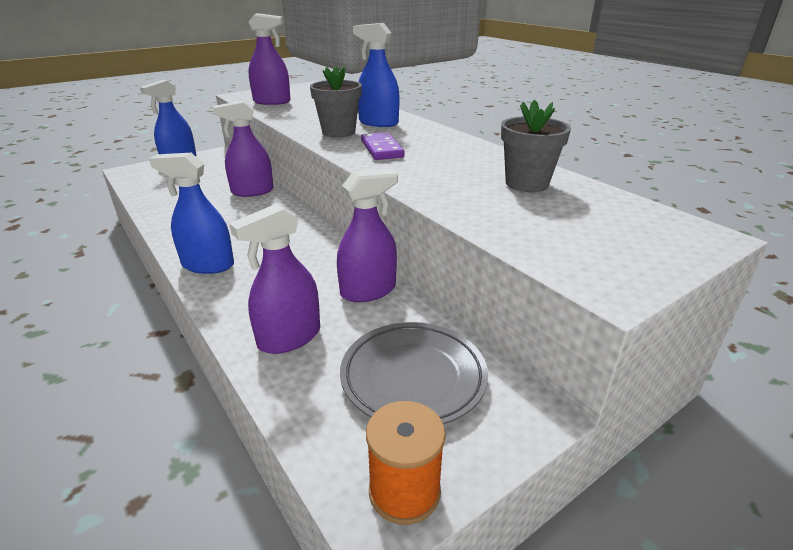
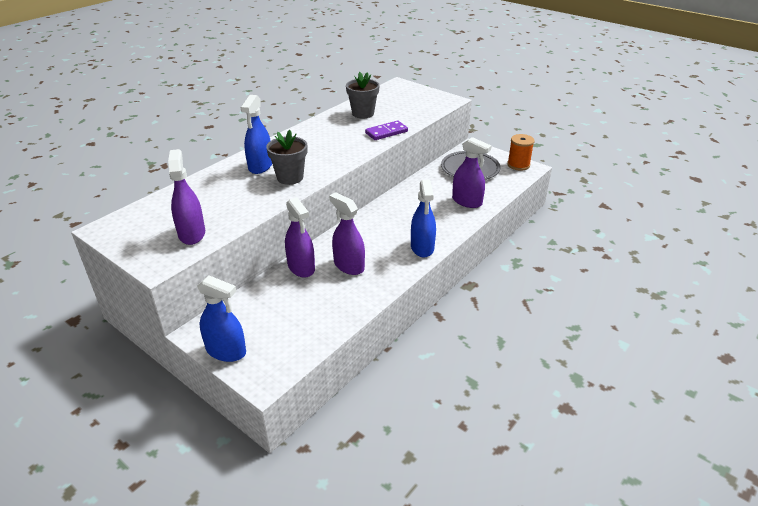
camera: 105 degrees left, 5 degrees up
purple spray bottle [337,169,398,302] -> purple spray bottle moved to [329,192,365,275]
purple domino [361,132,405,160] -> purple domino moved to [365,121,408,140]

